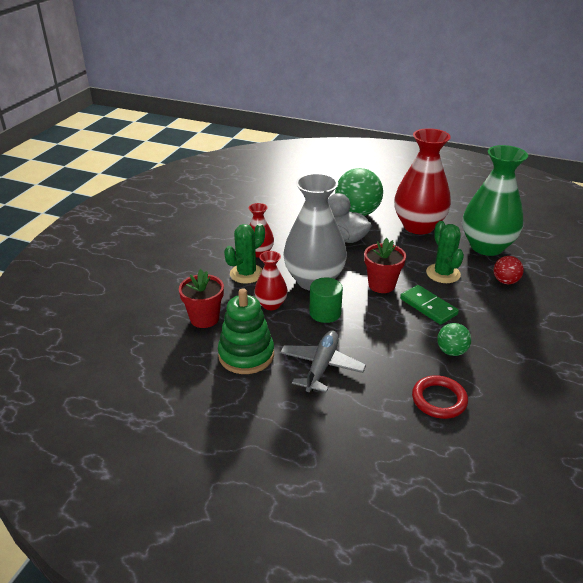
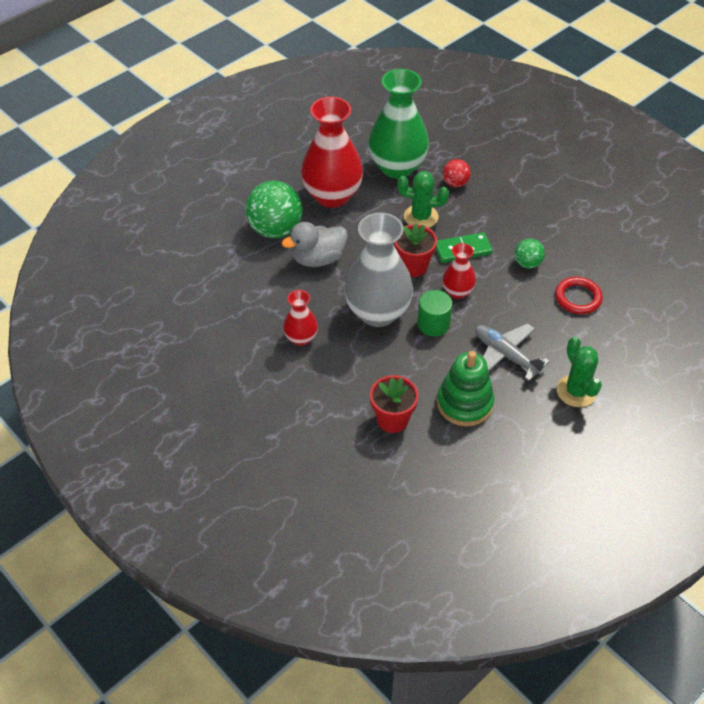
camera: 65 degrees left, 15 degrees up
green cactus [224,223,265,284] -> green cactus moved to [557,336,602,407]
red vase [254,251,288,310] -> red vase moved to [442,243,476,299]

